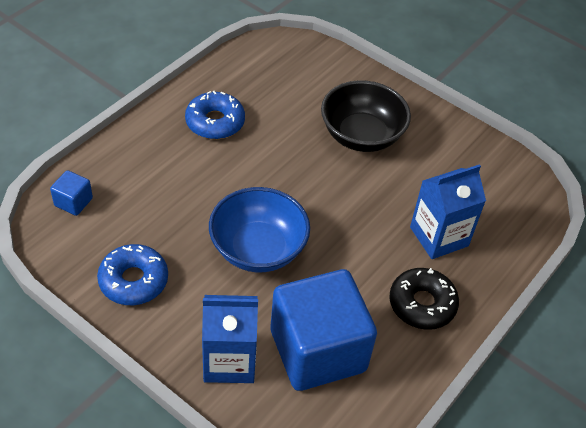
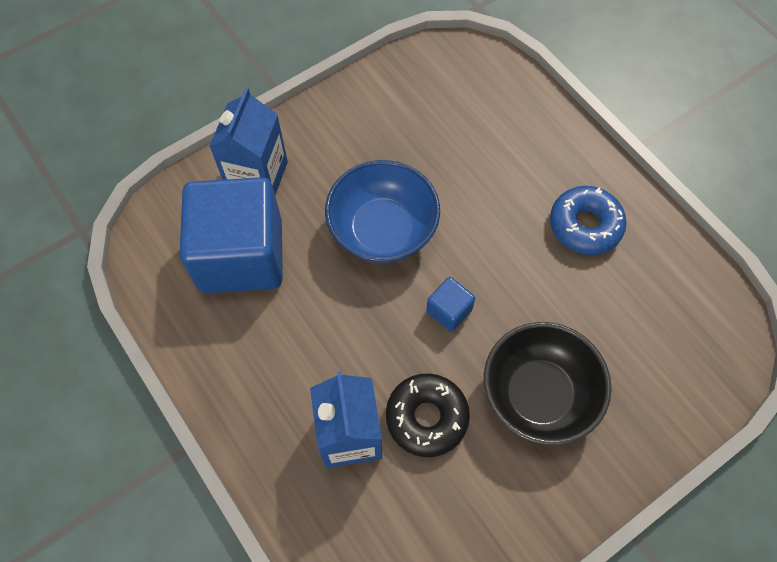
camera: 110 degrees right, 15 degrees up
blue cube [50,170,93,216] -> blue cube moved to [426,277,475,331]
blue donut [97,244,168,305] -> none
black donut [389,268,459,330] -> black donut moved to [386,373,470,457]

